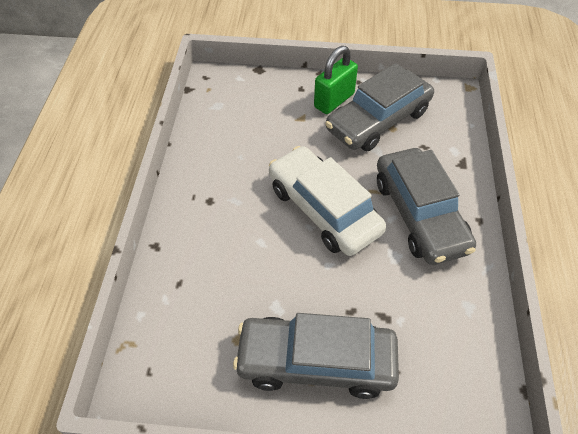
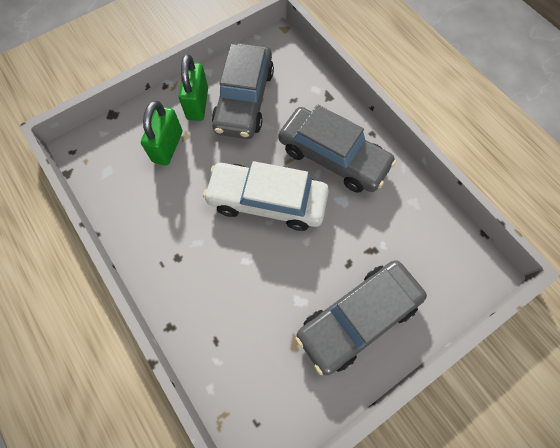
camera: 40 degrees left, 15 degrees up
none -> green padlock [141,100,182,166]

